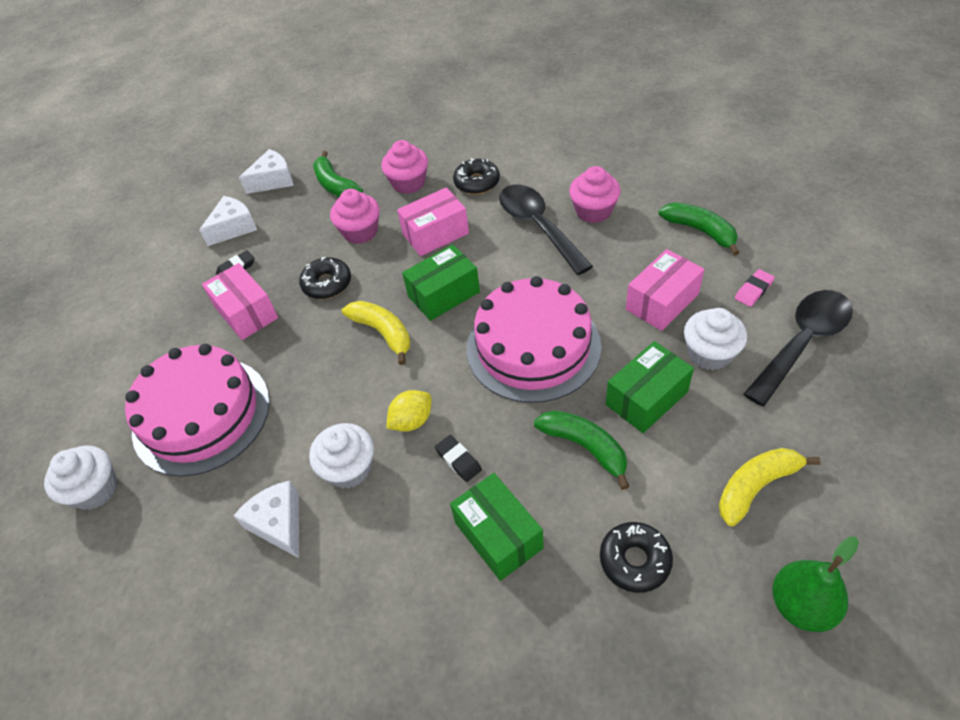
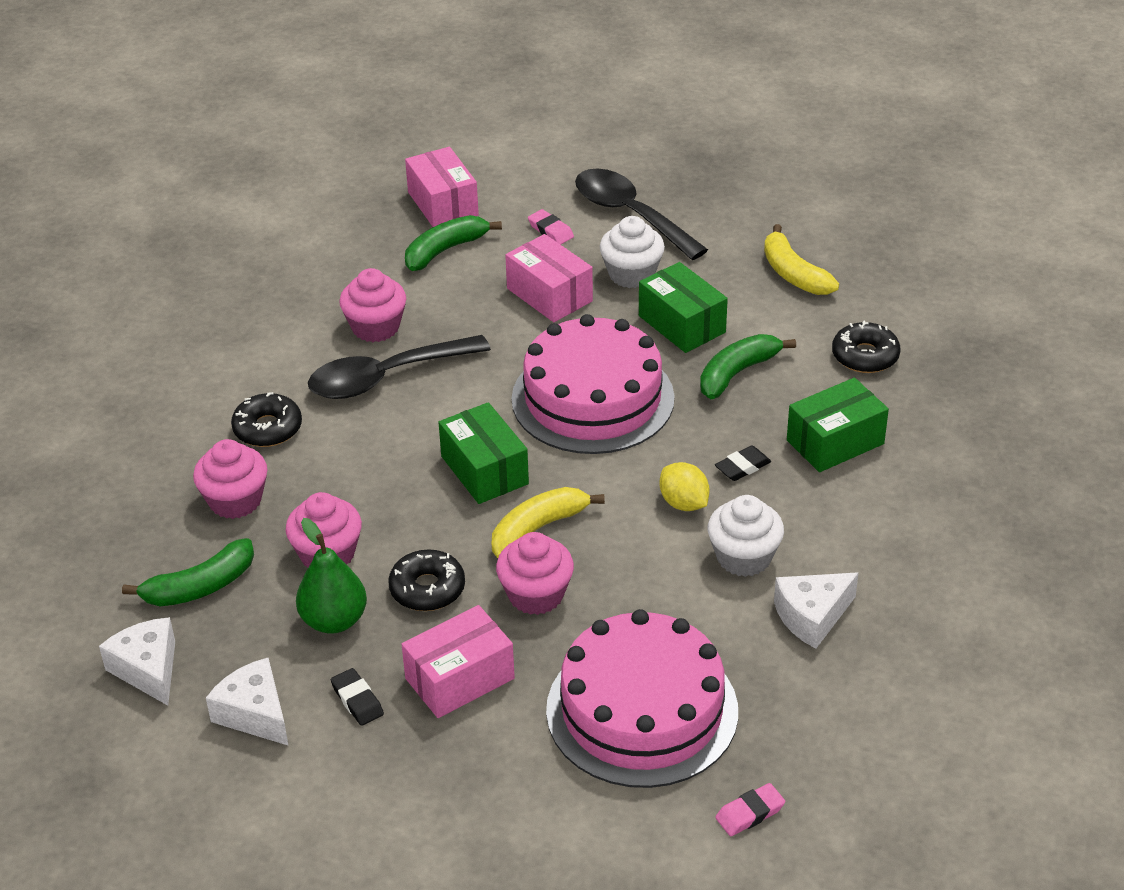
camera: 90 degrees left, 10 degrees down
white cupcake [44,445,117,510] -> pink eraser [715,783,785,836]
pink box [397,187,469,256] -> pink box moved to [405,147,479,227]
green pear [772,536,859,632] -> green pear moved to [296,518,367,634]
none -> pink cupcake [496,532,574,615]

